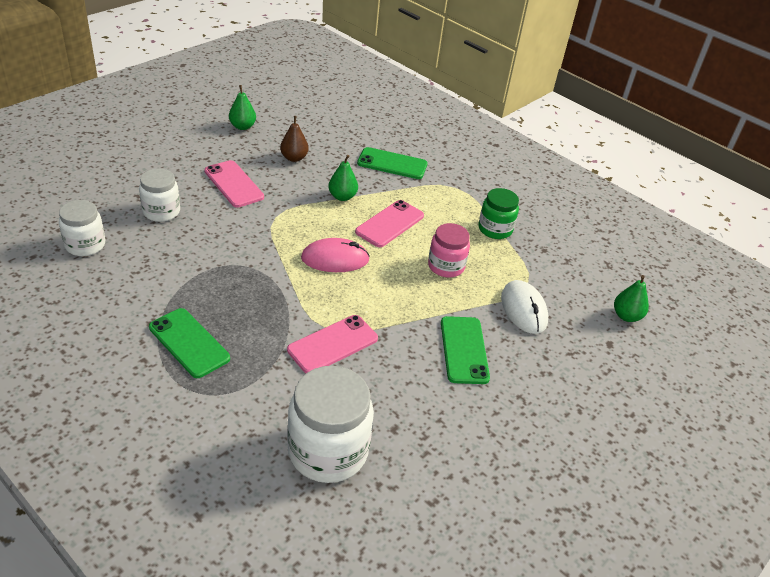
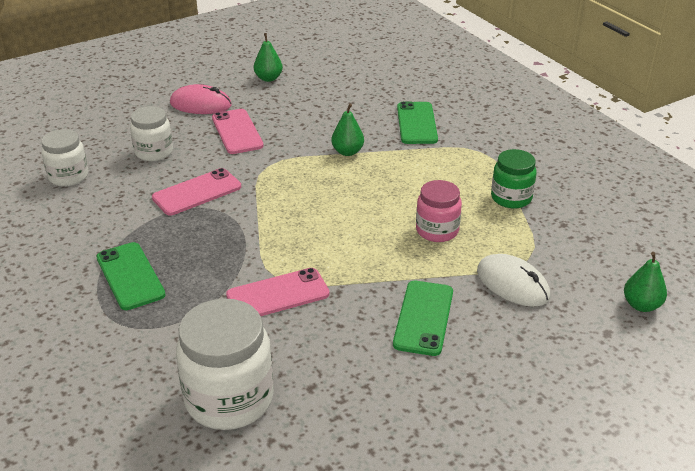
camera: 20 degrees right, 5 degrees down
brown pear [280,116,309,162] -> none
pink mouse [301,238,370,272] -> pink mouse moved to [170,84,232,114]
pink phone [355,200,424,247] -> pink phone moved to [152,168,241,216]
green phone [357,147,428,179] -> green phone turned 60 degrees clockwise [397,101,438,144]
white mouse [501,280,548,334] -> white mouse turned 45 degrees counterclockwise [477,254,550,307]

